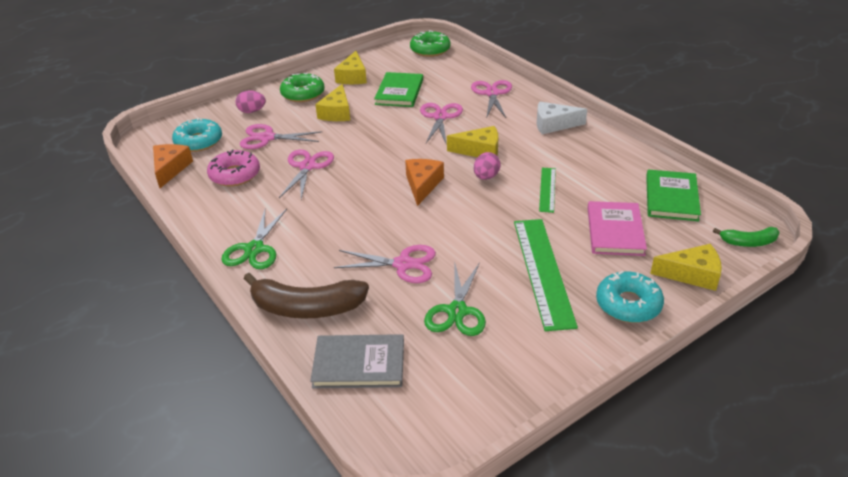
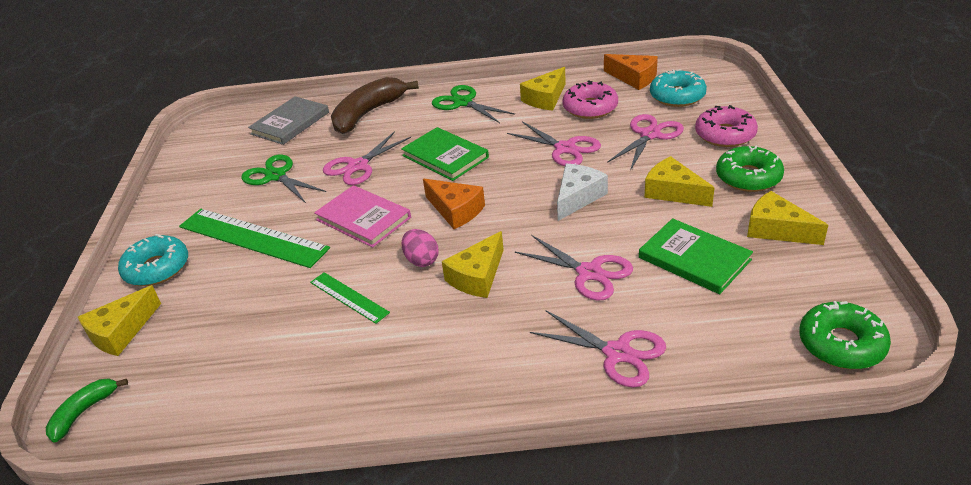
camera: 125 degrees right, 0 degrees up
pink egg [236,90,266,113] -> pink donut [695,105,758,147]
white cheese [537,102,587,134] -> white cheese moved to [557,164,608,221]
pink book [588,201,647,256] -> pink book moved to [314,185,411,248]
green book [646,170,701,221] -> green book moved to [401,127,489,181]
none -> yellow cheese [520,67,566,111]

